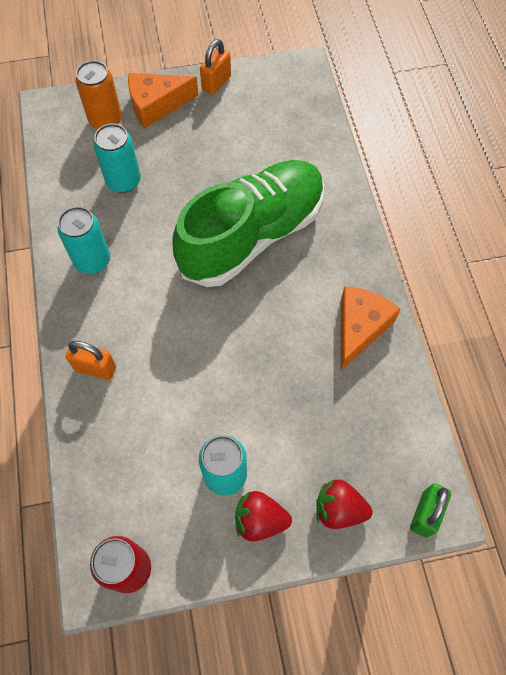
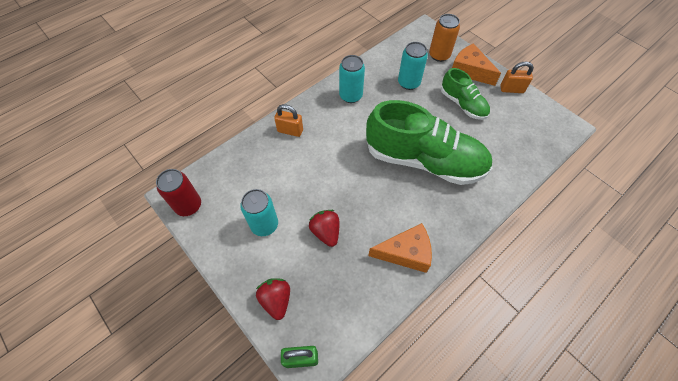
camera: 60 degrees right, 5 degrees down
orange padlock [66,341,116,380] -> orange padlock turned 60 degrees counterclockwise [274,104,303,137]
red strawberry [235,491,292,542] -> red strawberry moved to [309,210,339,247]
none -> green shoe [441,68,490,120]

